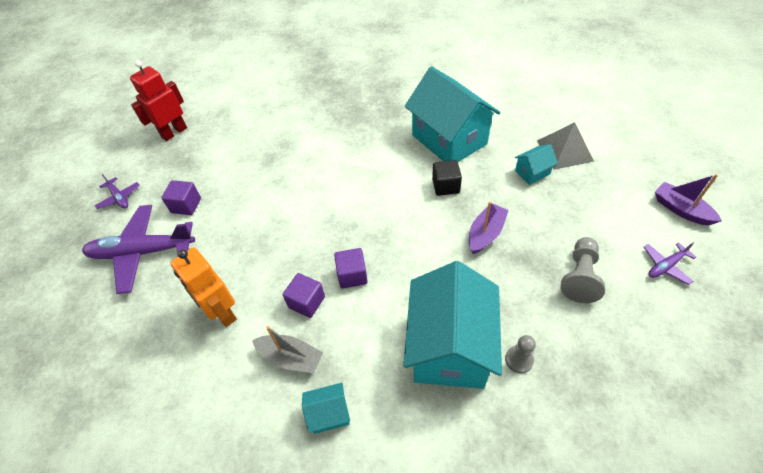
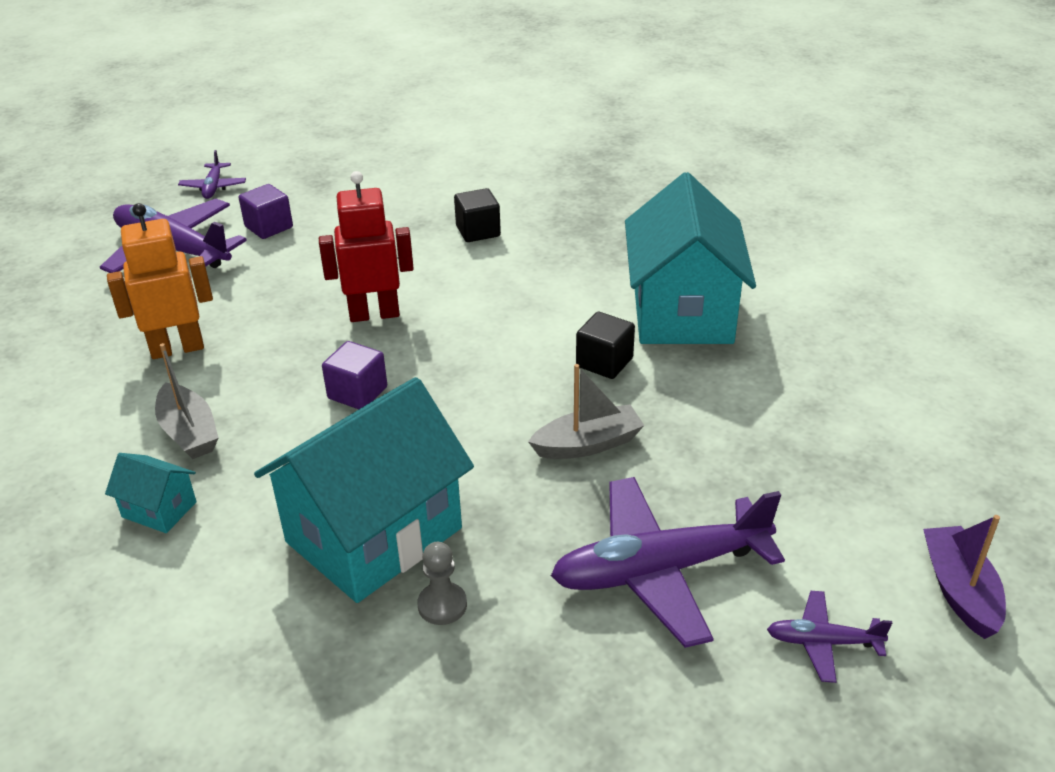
camera: 35 degrees right, 15 degrees down
red robot [130,60,187,141] -> red robot moved to [319,171,414,322]
orange robot [170,247,237,327] -> orange robot turned 75 degrees clockwise [107,203,213,359]
purple cube [283,273,325,318] -> none
purple boat [469,201,509,254] -> grey boat [528,364,644,459]
turquoise house [515,144,558,185] -> none
grey pyramid [537,122,594,170] -> none
grey pawn [561,237,605,303] -> purple plane [551,477,785,648]
none -> black cube [454,188,501,242]

